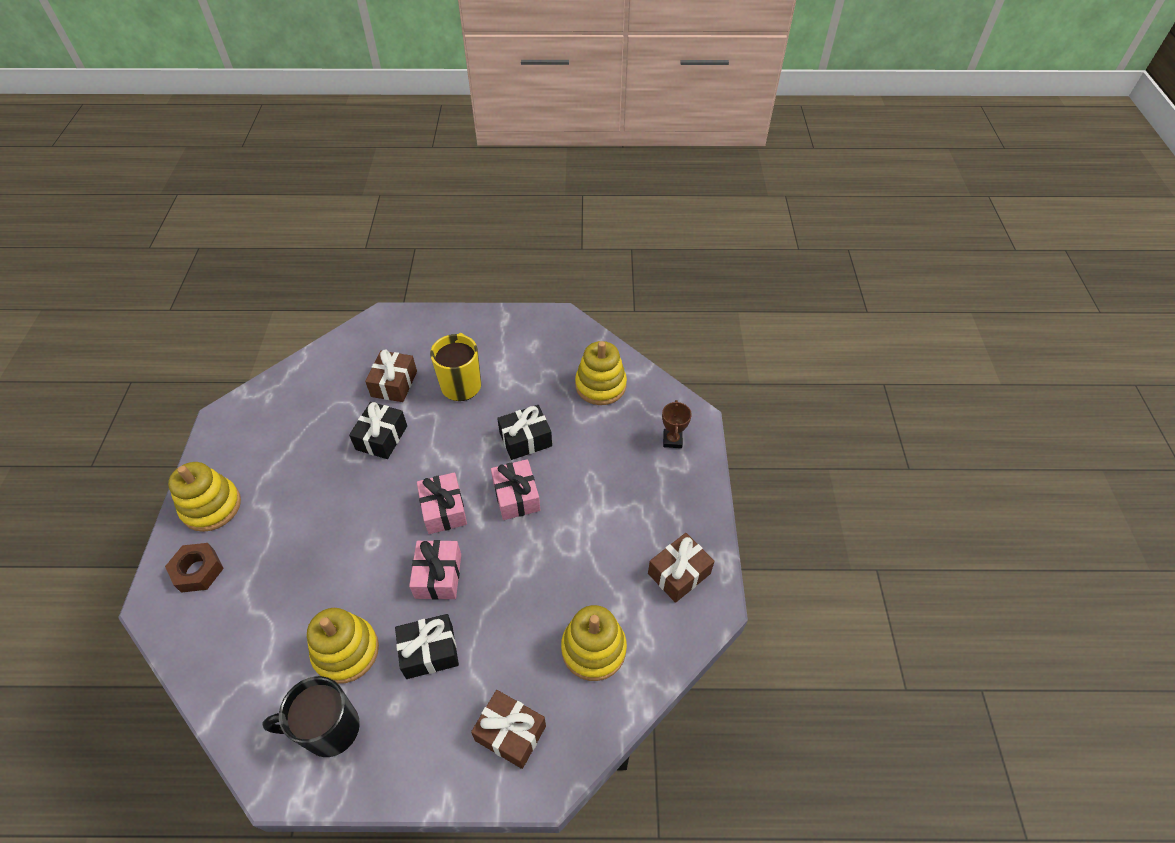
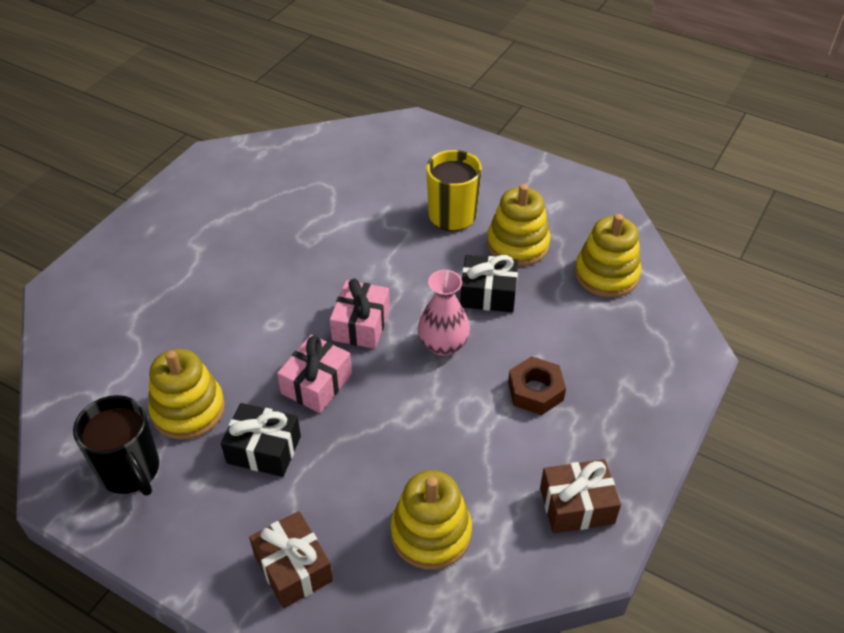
camera: 30 degrees right, 5 degrees down
brown nut [165,543,224,593] -> brown nut moved to [508,356,566,415]
yellow stacking toy [168,462,241,532] -> yellow stacking toy moved to [487,184,550,266]
black mug [262,676,360,757] -> black mug turned 150 degrees counterclockwise [73,395,159,495]
black gift [349,402,407,459] -> none
brown gift [365,349,417,402] -> none
pink gift [491,459,540,520] -> pink vase [418,270,470,356]
brown trophy [662,400,692,448] -> none

